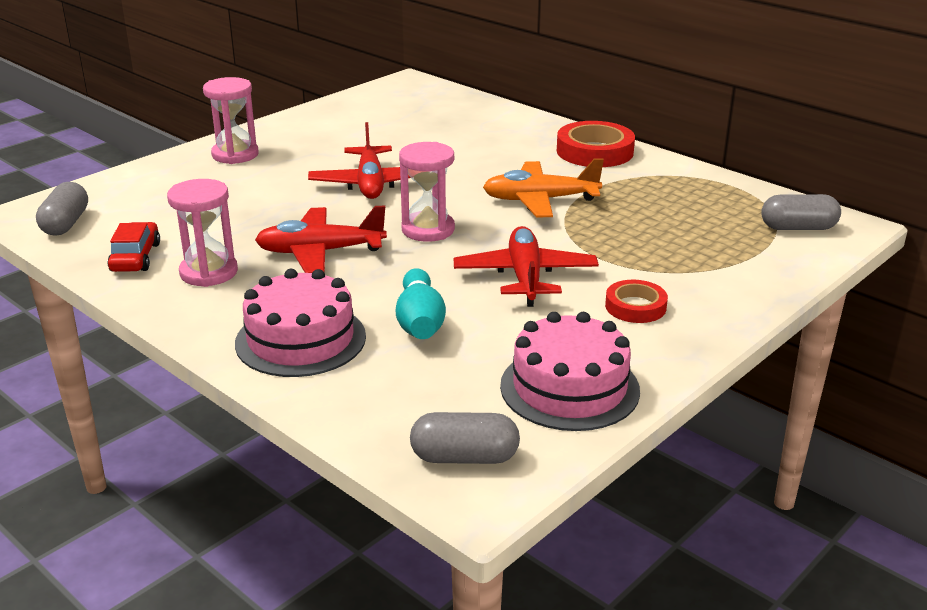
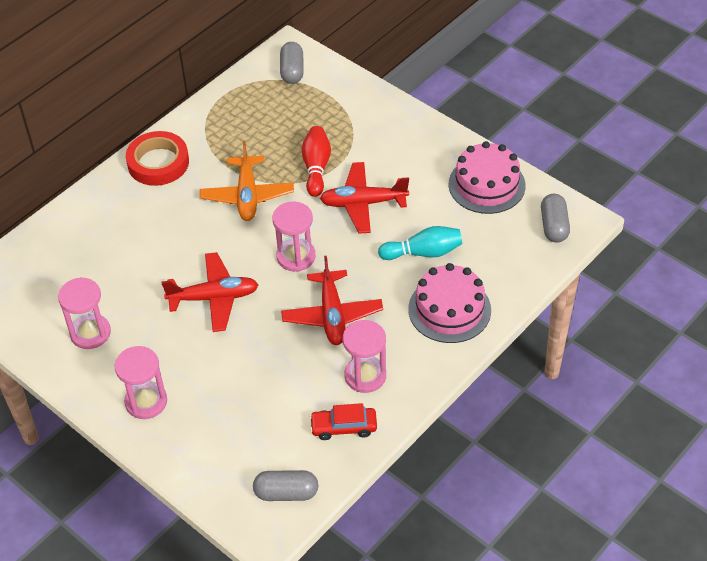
camera: 90 degrees left, 20 degrees up
red tape [605,280,668,323] -> none
none -> pink hourglass [58,277,111,349]
none -> red bowling pin [302,126,331,197]

